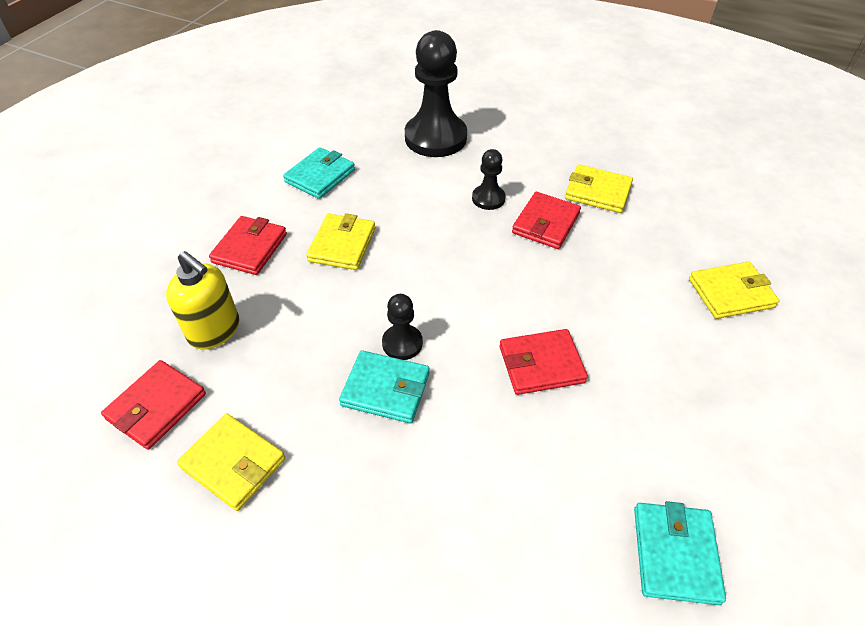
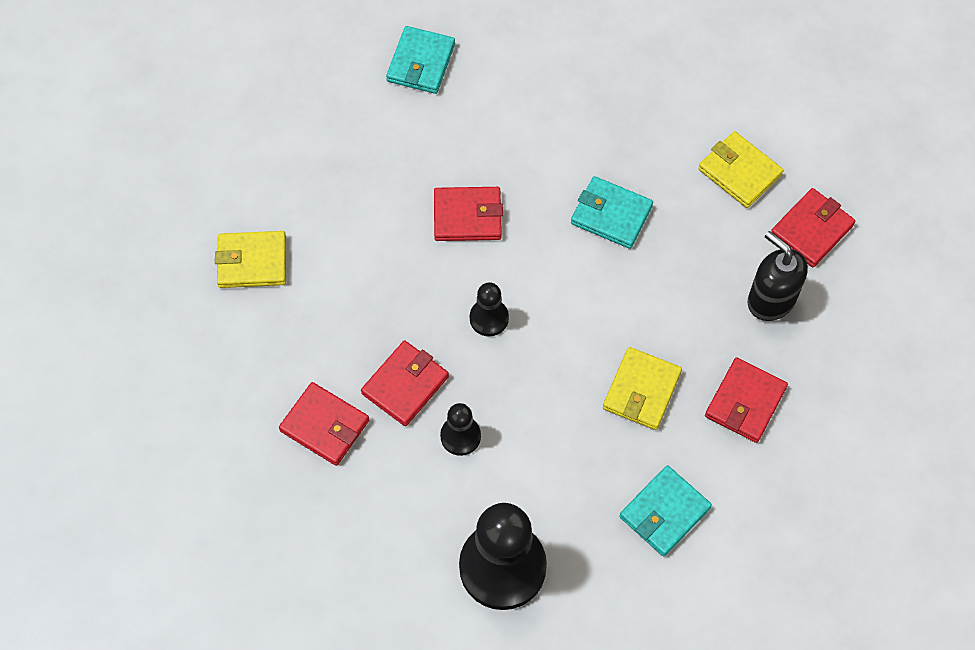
camera: 170 degrees left, 15 degrees up
yellow soap dispenser [166,251,239,350] -> black soap dispenser [748,231,808,321]
black pawn [382,294,423,360] -> black pawn moved to [470,282,509,337]
yellow wallet [565,164,633,213] -> red wallet [279,382,369,466]

